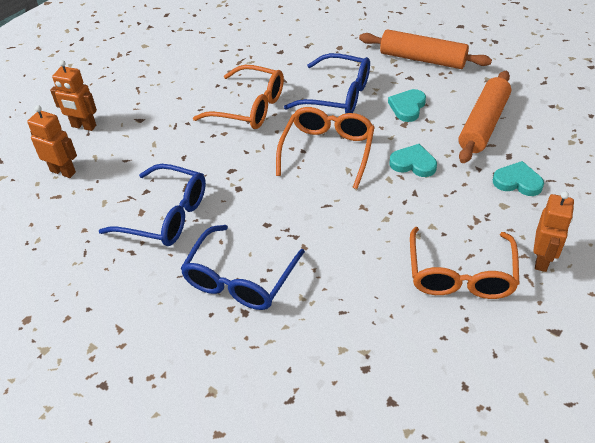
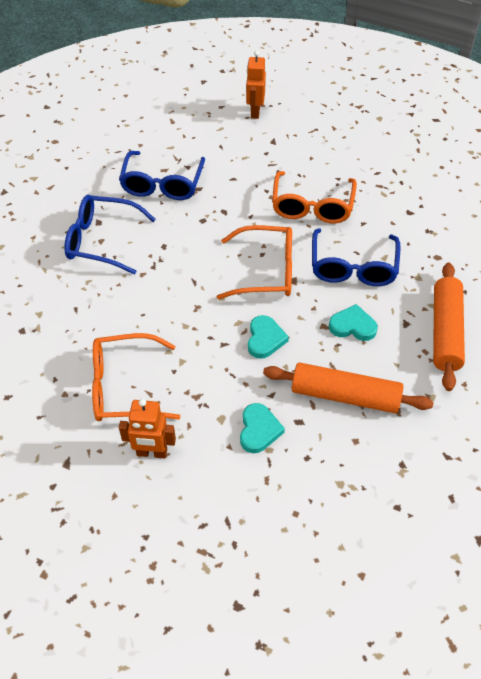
camera: 75 degrees right, 5 degrees up
orange robot [27,105,77,178] -> none

